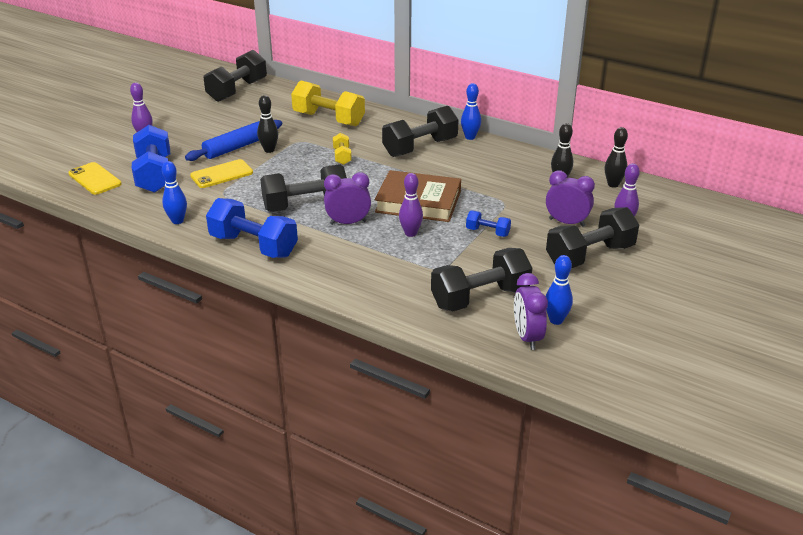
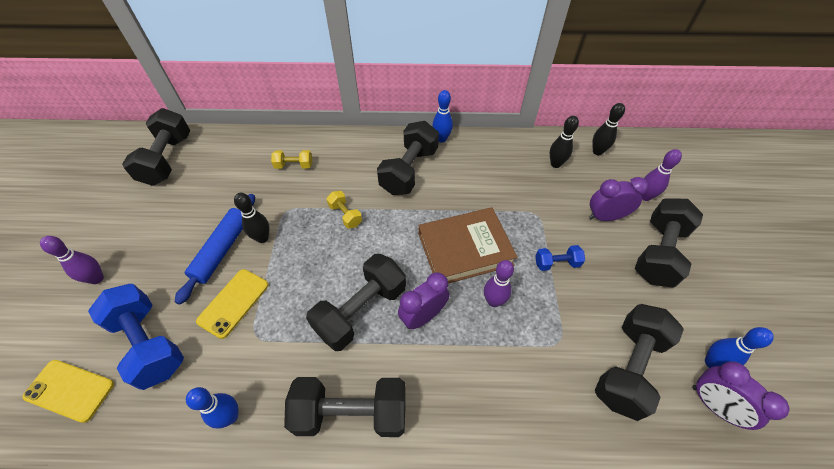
camera: 30 degrees left, 20 degrees up
blue dumbbell [206,198,298,258] -> black dumbbell [284,377,406,437]
yellow dumbbell [291,81,365,127] -> yellow dumbbell [271,150,312,169], size x0.49

